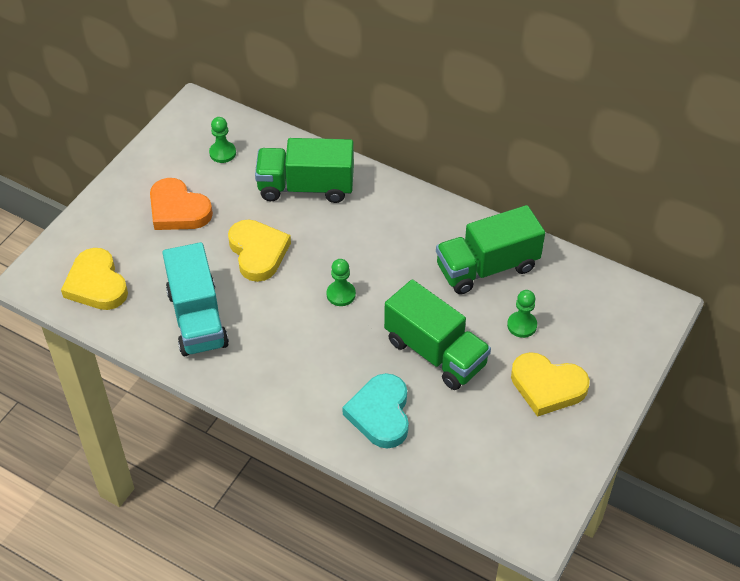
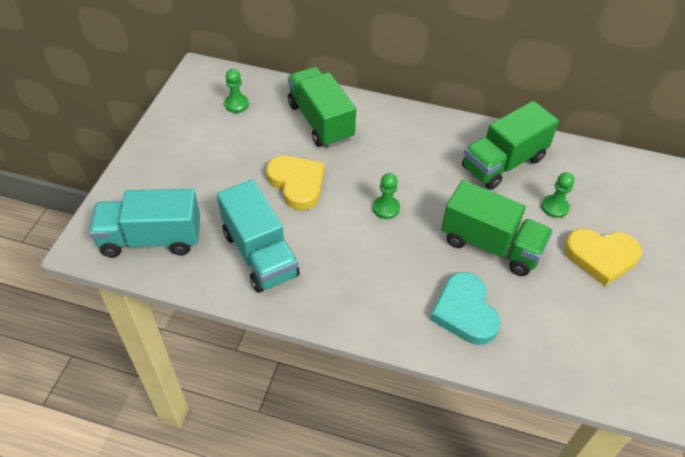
camera: 15 degrees left, 0 degrees up
yellow heart [61,248,128,310] -> turquoise truck [89,189,200,257]
orange heart [150,178,213,230] -> none
green truck [255,138,354,203] -> green truck turned 75 degrees clockwise [288,67,356,148]

